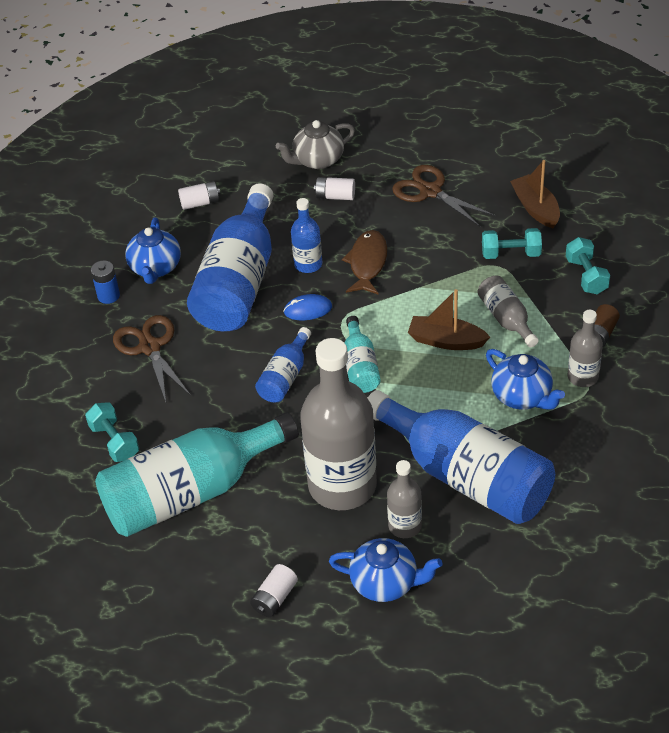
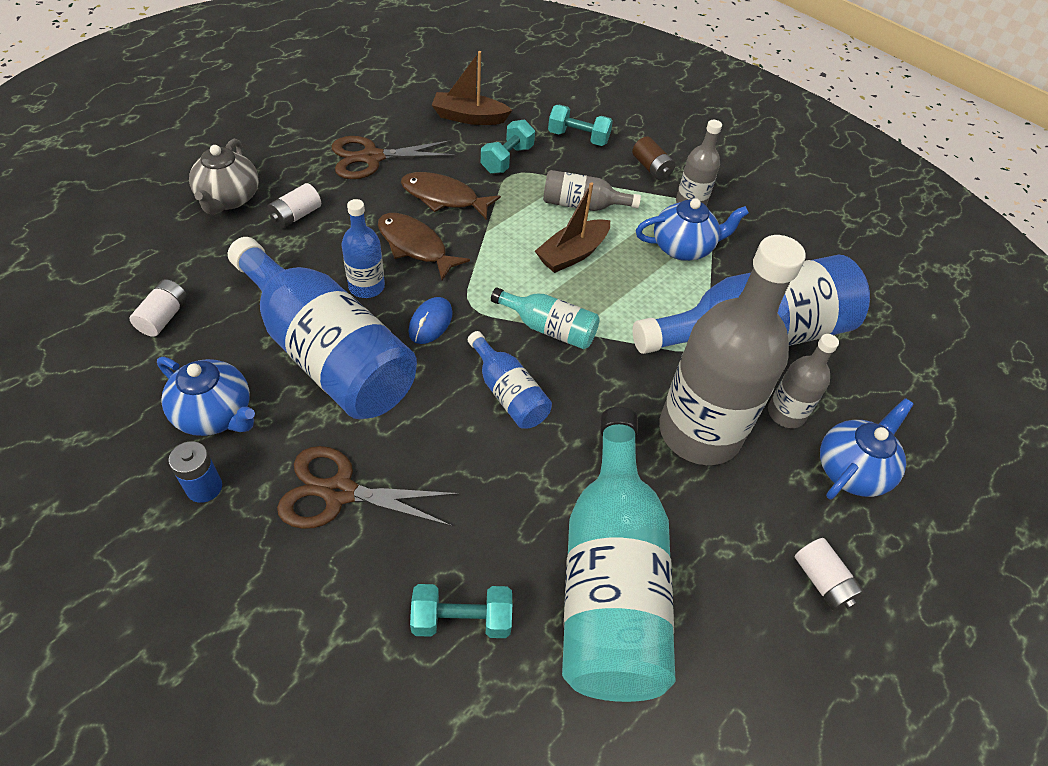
camera: 65 degrees left, 5 degrees up
none -> brown fish [401,172,501,220]

